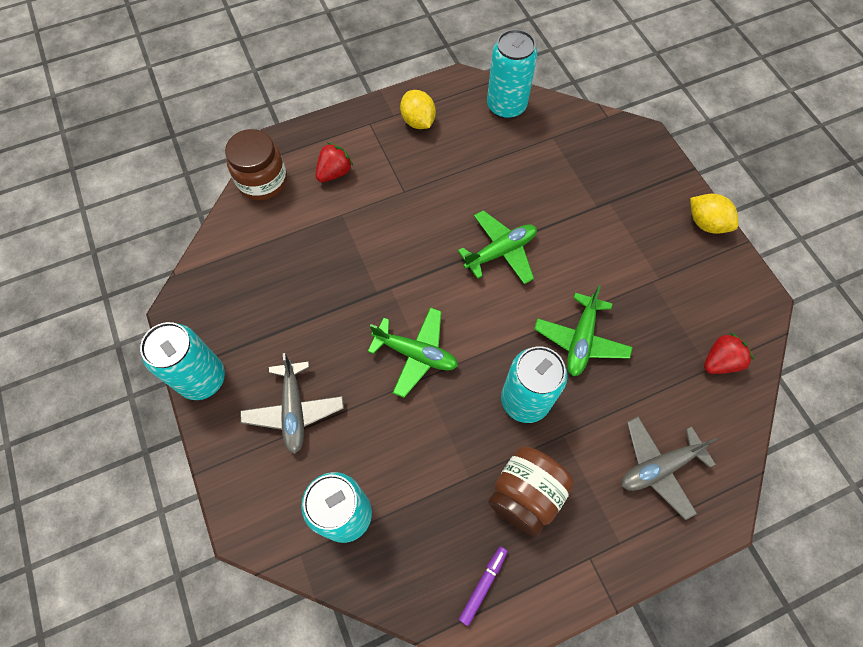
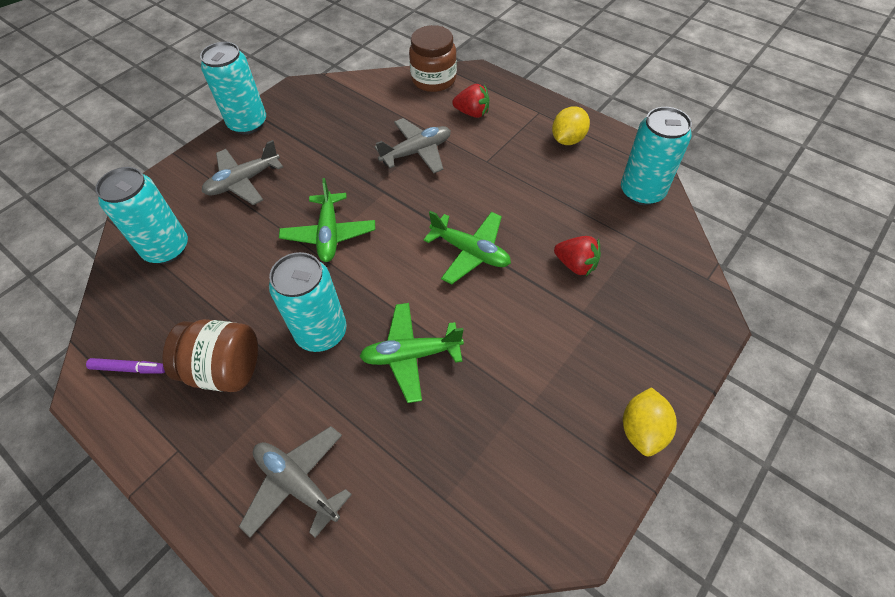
camera: 65 degrees right, 10 degrees down
red strawberry [704,333,754,374] -> red strawberry moved to [554,236,601,276]
none -> grey plane [374,118,451,173]

